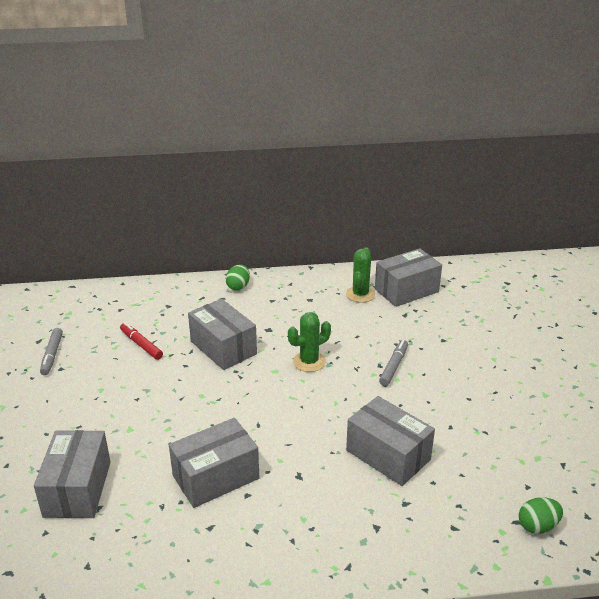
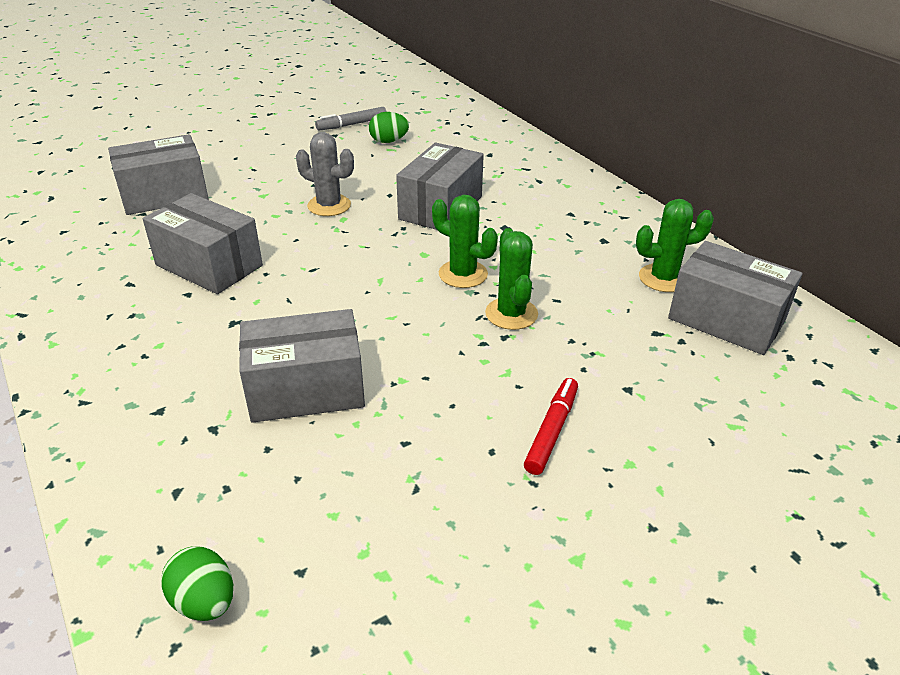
camera: 65 degrees right, 5 degrees up
red marker [120,322,163,360] -> red marker moved to [524,378,578,475]
green egg [225,264,250,291] -> green egg moved to [369,112,409,143]
grey box [346,396,435,486] -> grey box turned 60 degrees clockwise [239,309,365,423]
grey marker [379,340,408,386] -> none
none -> grey cactus [296,132,354,216]
none -> green cactus [485,228,538,330]

